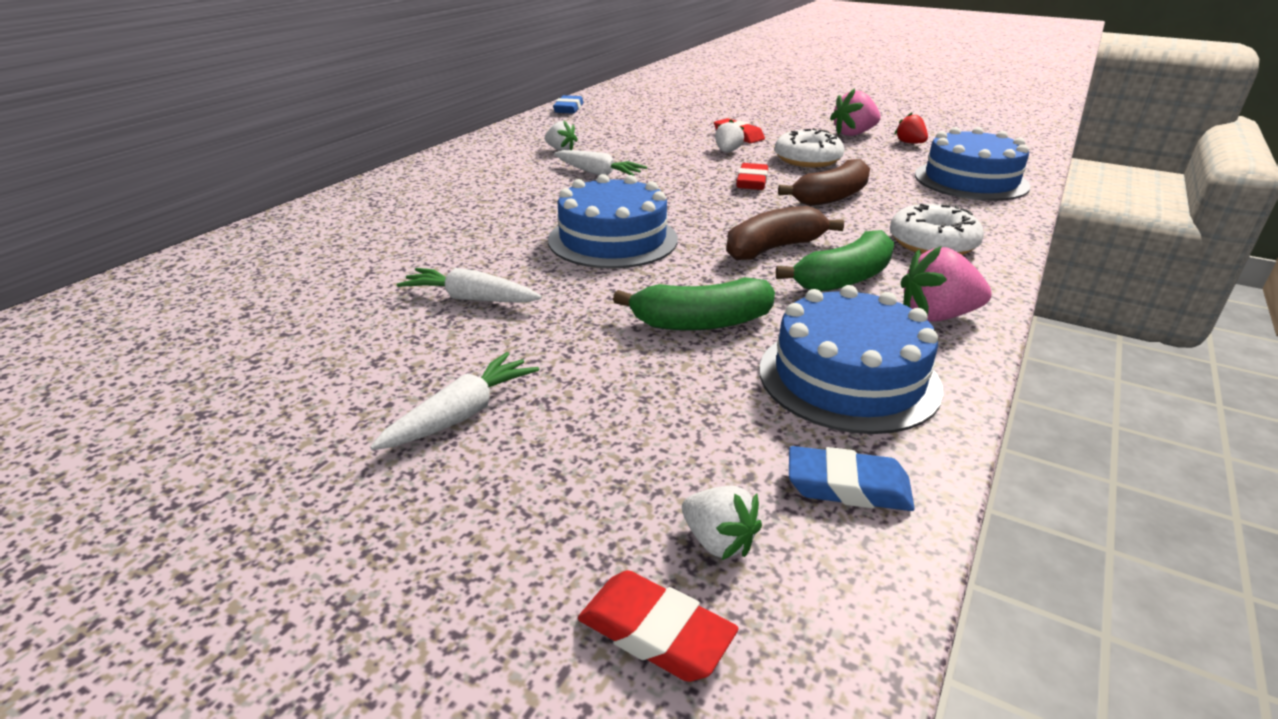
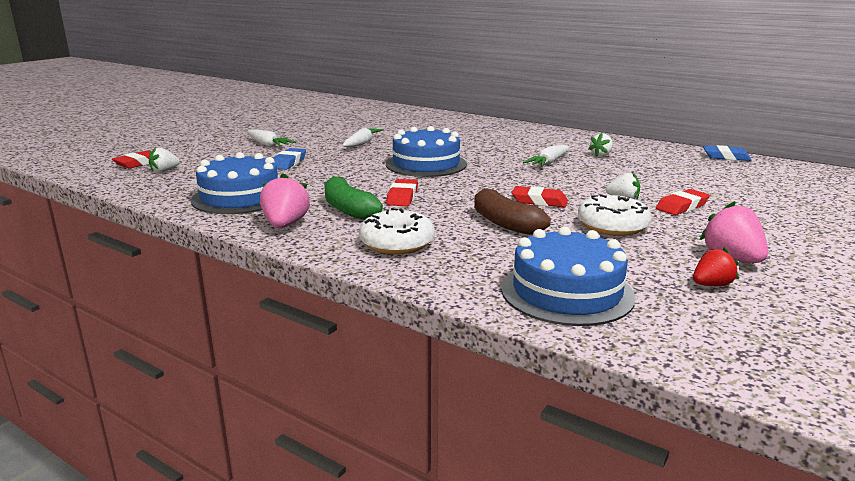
camera: 95 degrees right, 10 degrees down
green banana [613,277,775,330] -> none
brown banana [727,206,844,260] -> red eraser [386,179,418,206]
blue eraser [789,446,915,511] -> blue eraser moved to [273,148,306,170]

